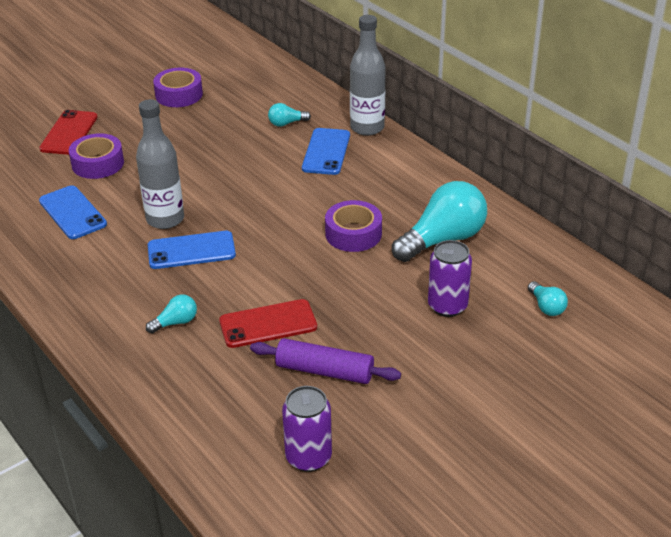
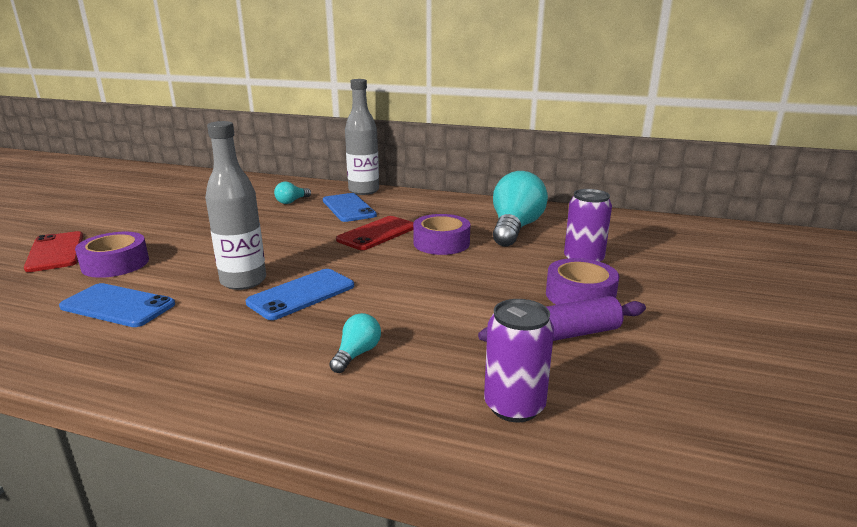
camera: 35 degrees left, 15 degrees down
purple tape [153,68,203,107] -> purple tape moved to [546,258,619,305]
red phone [219,299,317,348] -> red phone moved to [336,216,414,250]
purple can [282,386,332,472] -> purple can moved to [484,299,554,423]
turquoise light bulb [528,281,568,316] -> none

